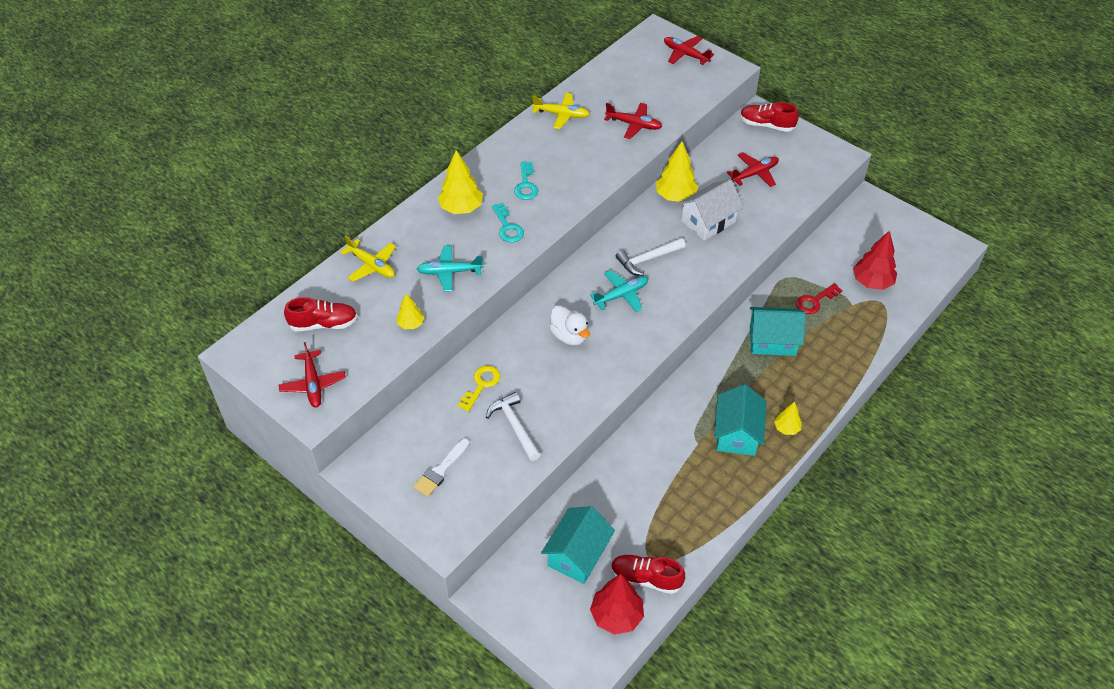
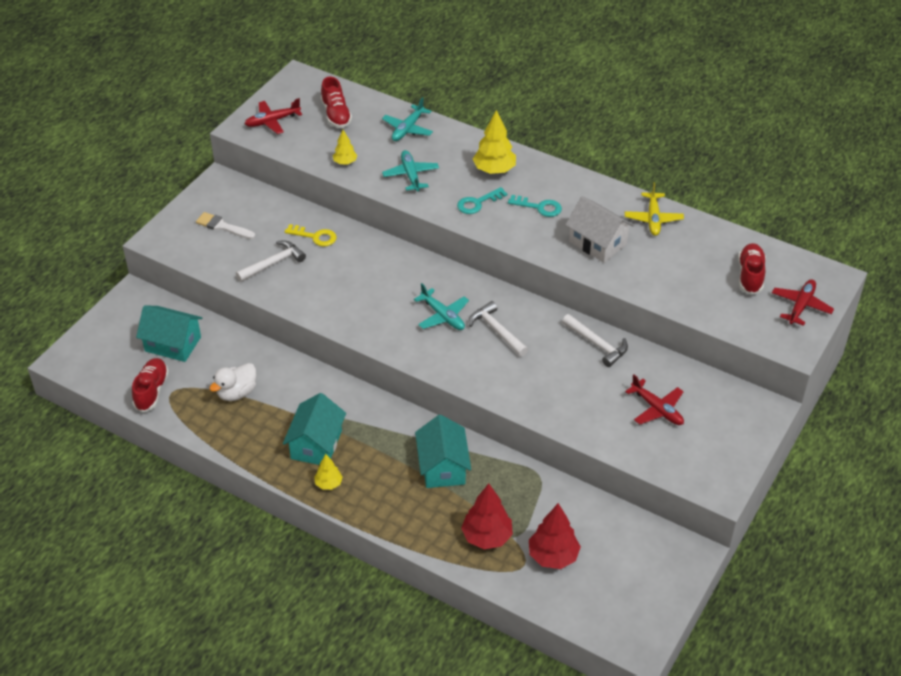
camera: 80 degrees right, 5 degrees down
yellow plane [340,235,396,282] -> turquoise plane [382,97,433,141]
turquoise key [514,161,538,200] -> turquoise key turned 150 degrees counterclockwise [508,195,562,217]
white duck [549,305,590,345] -> white duck moved to [209,363,256,401]
red tree [590,574,644,635] -> red tree moved to [461,484,513,549]
red plane [604,103,662,139] -> none
yellow tree [656,142,699,202] -> white hammer [562,314,628,367]
white house [678,179,744,241] -> white house moved to [565,196,634,263]
turquoise house [714,384,767,456] -> turquoise house turned 75 degrees counterclockwise [283,393,346,465]
red shoe [740,102,799,132] -> red shoe moved to [738,243,766,295]
red key [796,283,842,314] -> none

